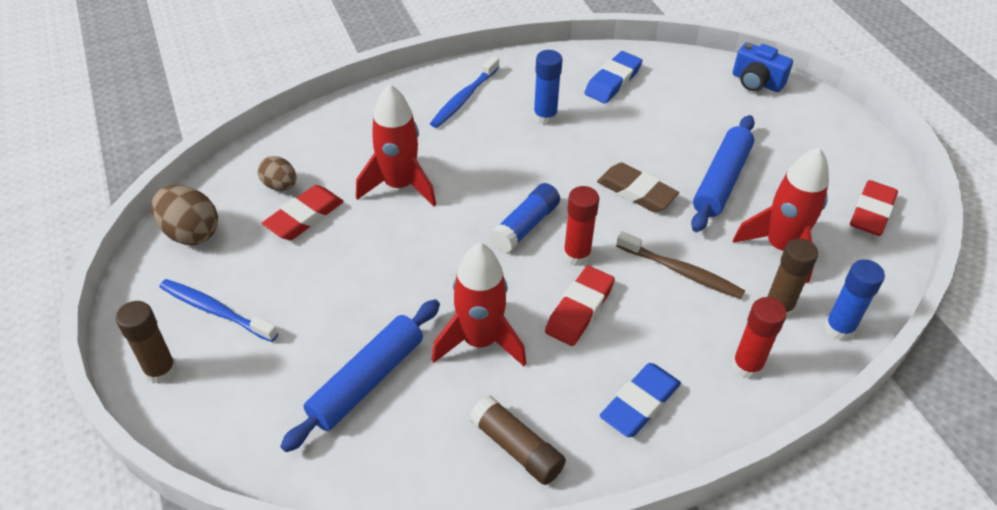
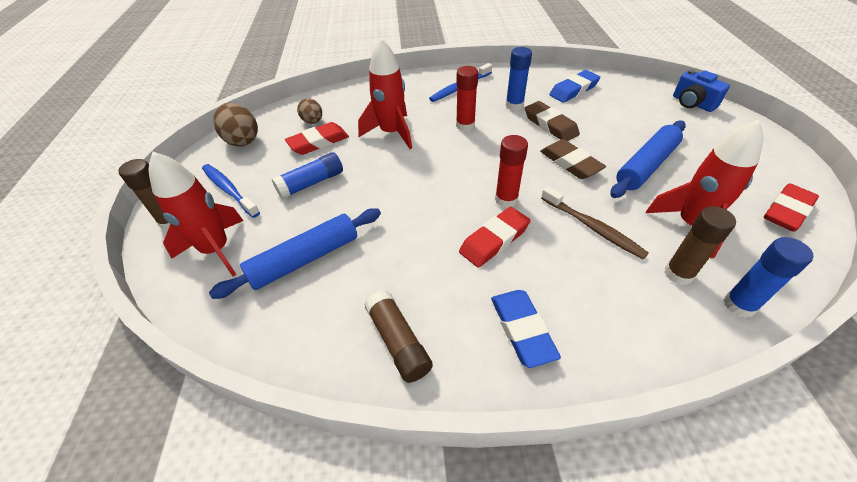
camera: 20 degrees right, 0 degrees up
red rocket [432,243,526,366] -> red rocket moved to [149,152,244,276]
blue glue stick [490,183,560,253] -> blue glue stick moved to [272,152,343,199]
blue eraser [599,363,681,437] -> blue eraser turned 75 degrees counterclockwise [491,290,561,368]
red glue stick [732,297,787,379] -> red glue stick moved to [456,66,478,131]
none -> brown eraser [525,101,580,141]

